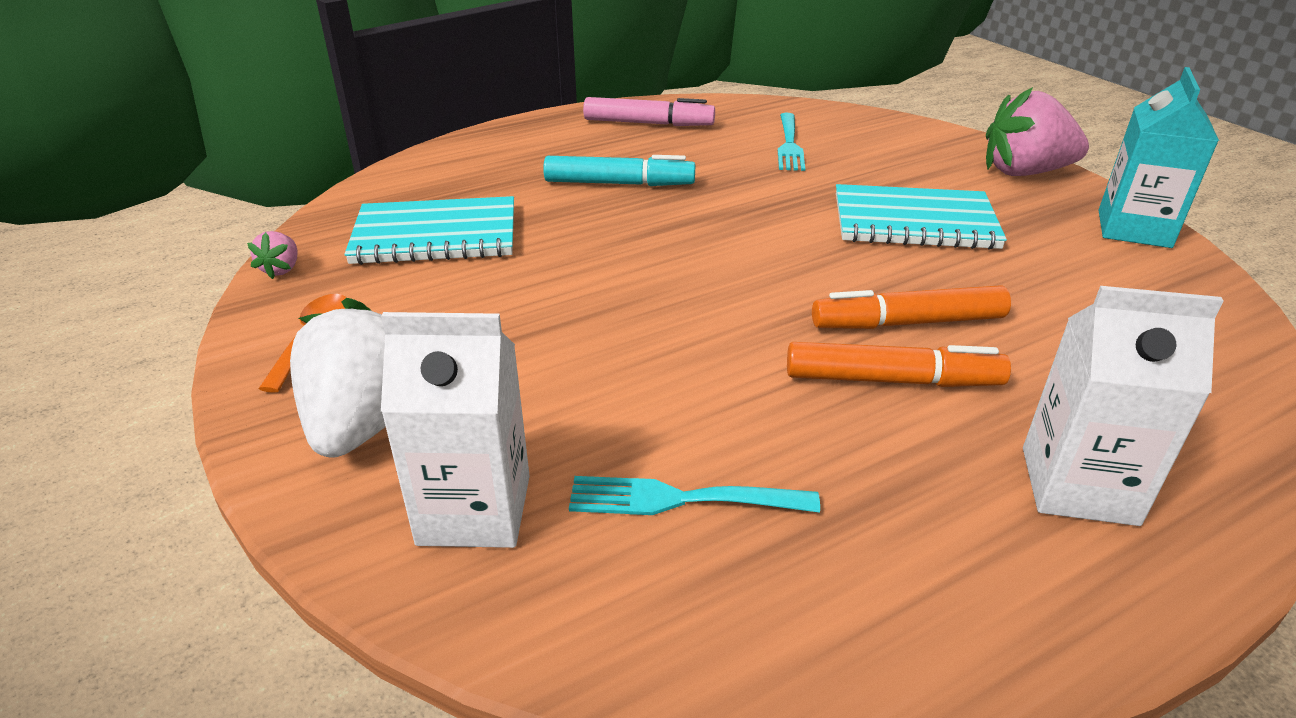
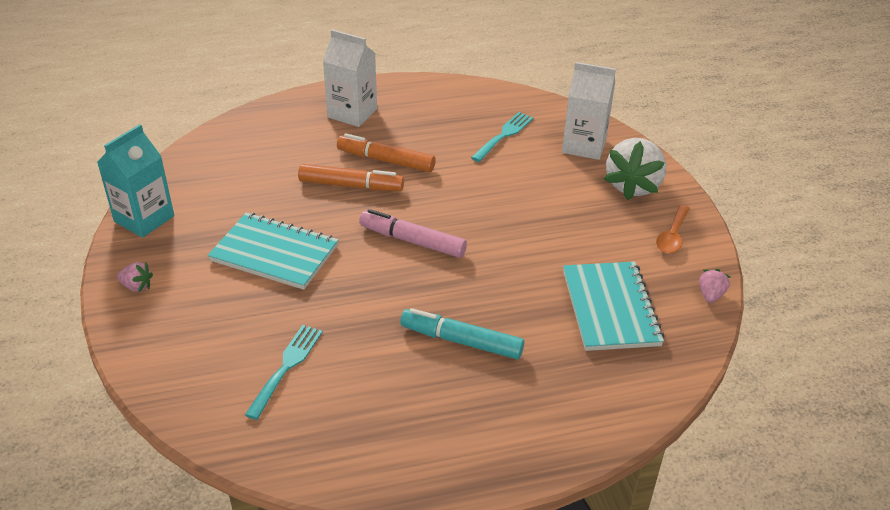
camera: 165 degrees left, 5 degrees up
turquoise notebook [344,196,514,265] -> turquoise notebook turned 75 degrees clockwise [563,262,664,351]
turquoise fork [569,476,820,515] -> turquoise fork turned 75 degrees counterclockwise [471,112,534,162]
pink marker [583,97,715,126] -> pink marker moved to [359,209,467,258]
pink strawberry [986,87,1089,176] -> pink strawberry [117,262,153,292], size x0.44

